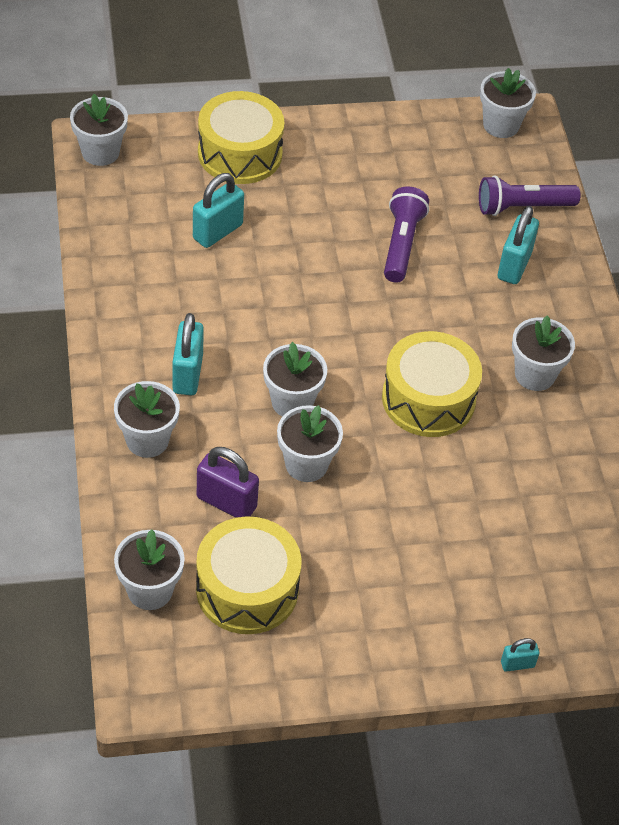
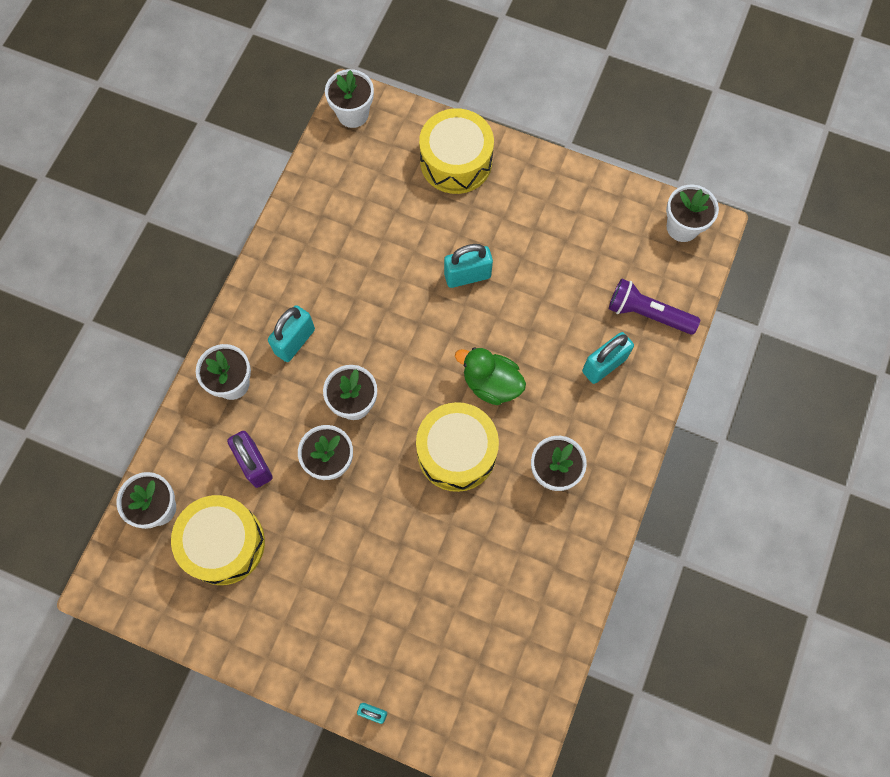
camera: 35 degrees right, 20 degrees up
turquoise padlock [193,173,244,248] -> turquoise padlock moved to [444,244,493,288]
purple flashlight [384,186,429,283] -> none
none -> green duck [455,348,526,405]

